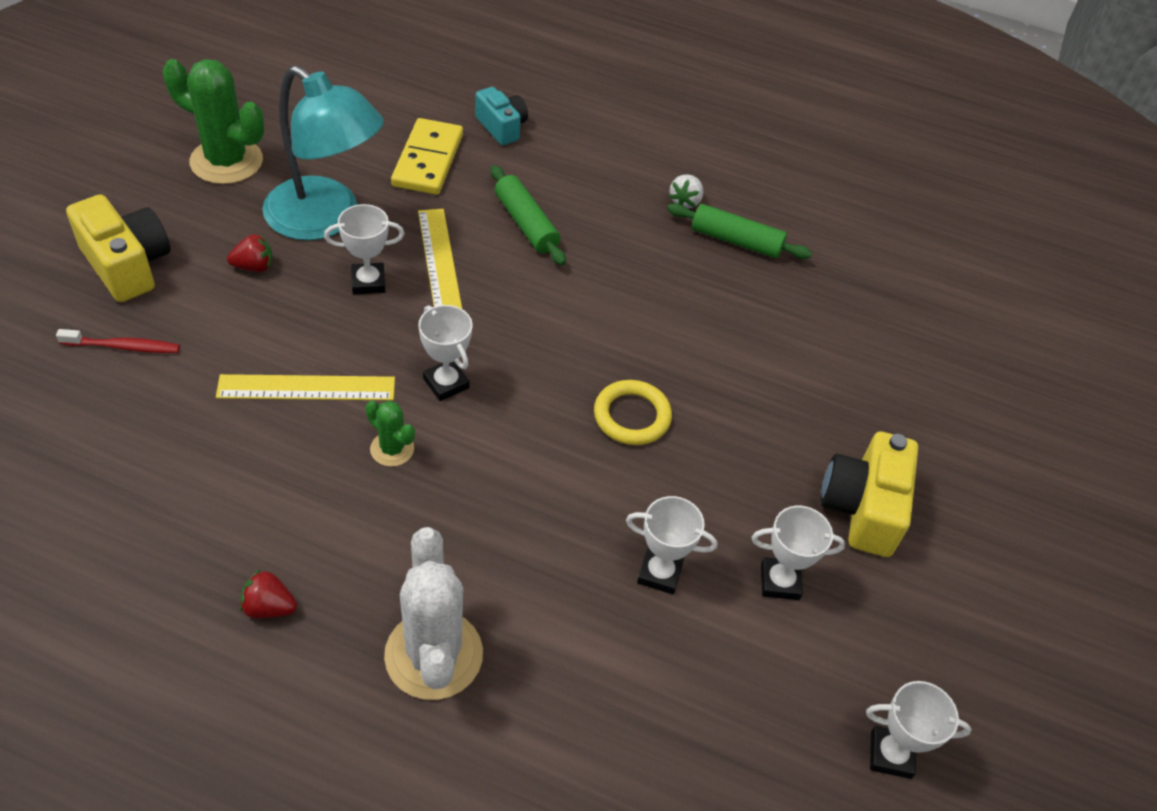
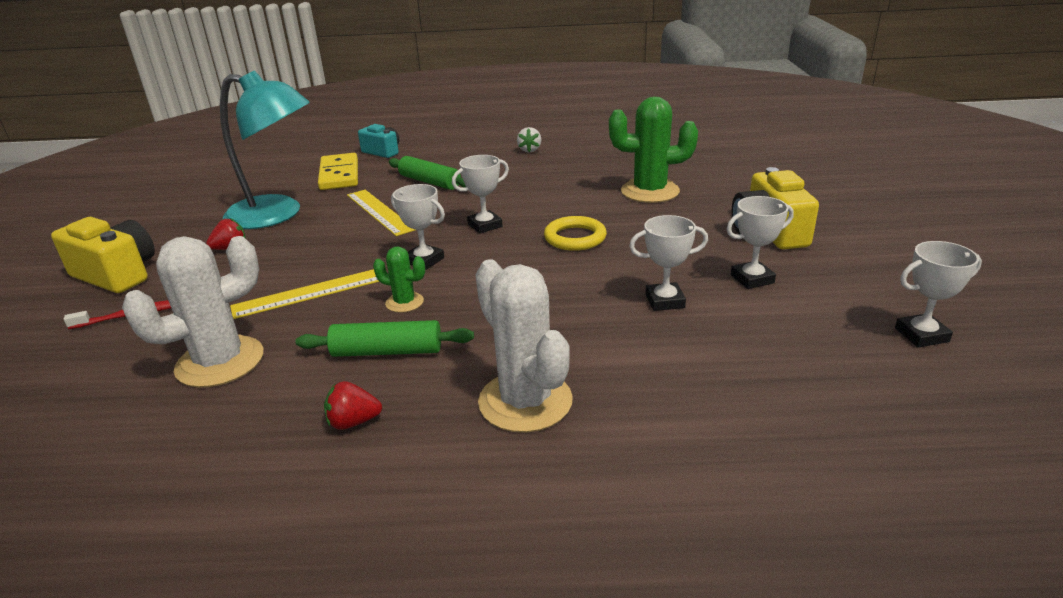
camera: 15 degrees left, 20 degrees down
green cactus [163,59,264,184] -> green cactus moved to [609,97,698,203]
white trophy [324,204,404,294] -> white trophy moved to [452,155,509,233]
green rolling pin [667,203,812,259] -> green rolling pin moved to [295,320,474,357]
none -> white cactus [122,236,263,388]

